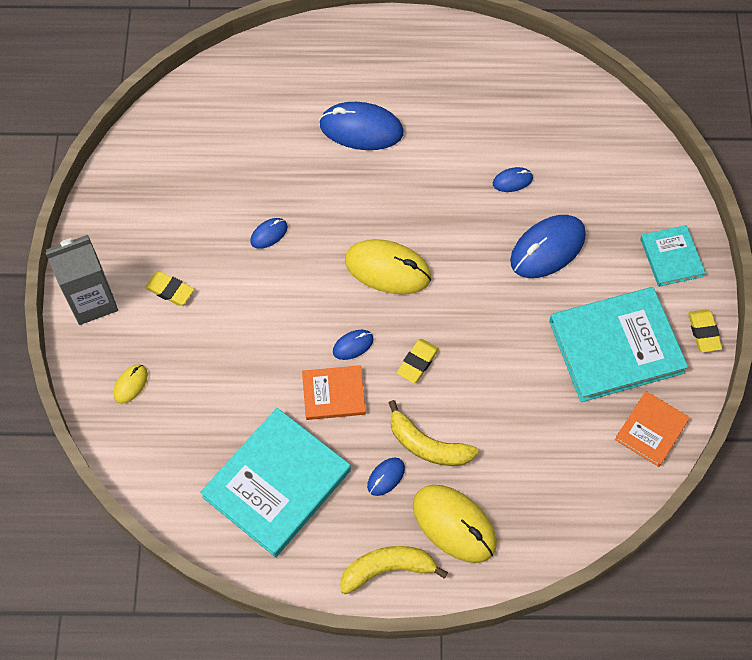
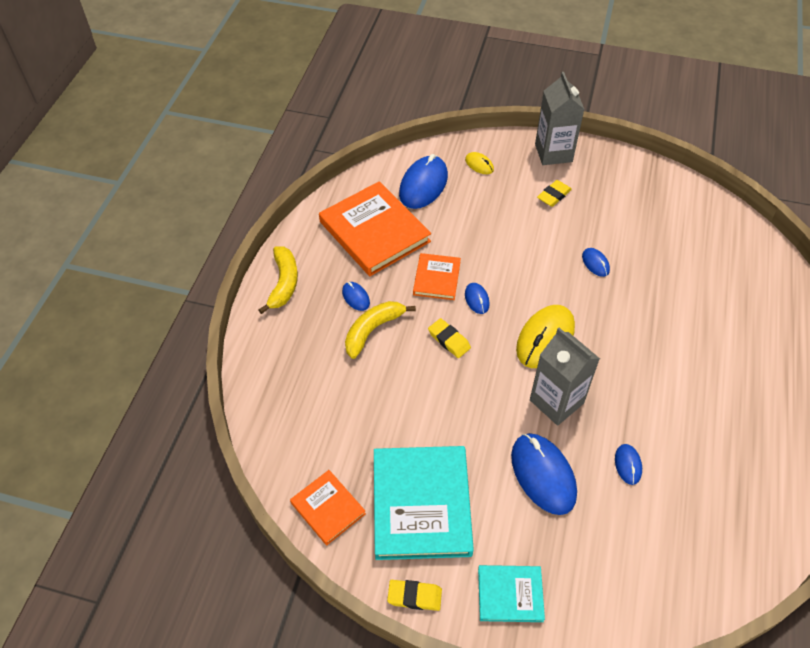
camera: 105 degrees right, 10 degrees down
turquoise book [200,408,351,557] -> orange book [319,181,431,276]
blue mouse [319,102,404,150] -> blue mouse moved to [399,154,448,209]
yellow mouse [413,485,497,563] -> none
none -> grey carton [530,328,600,426]

